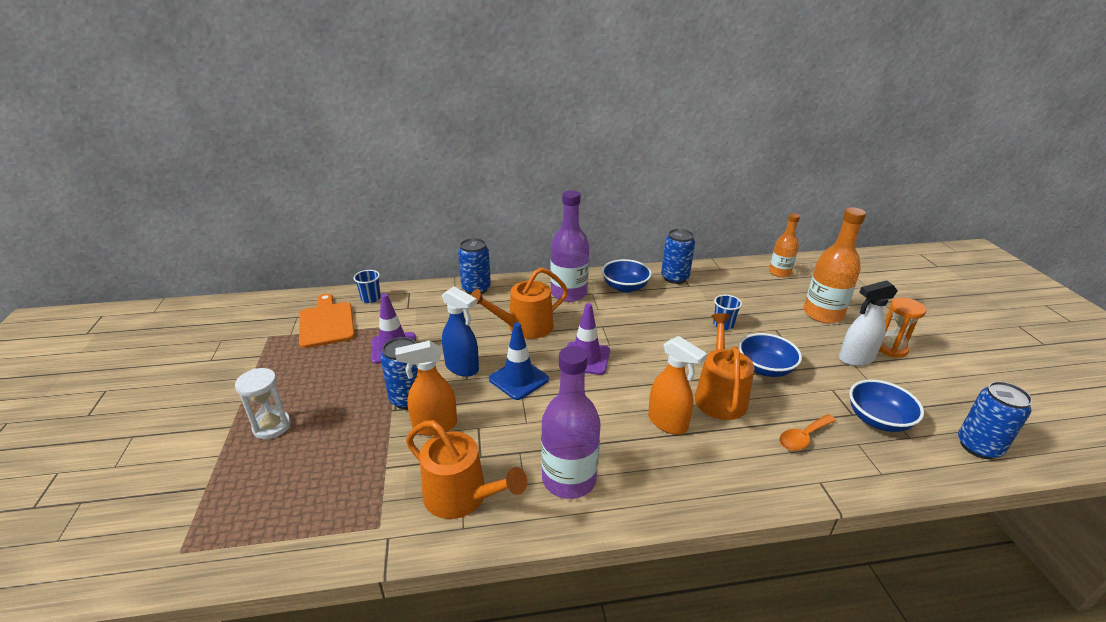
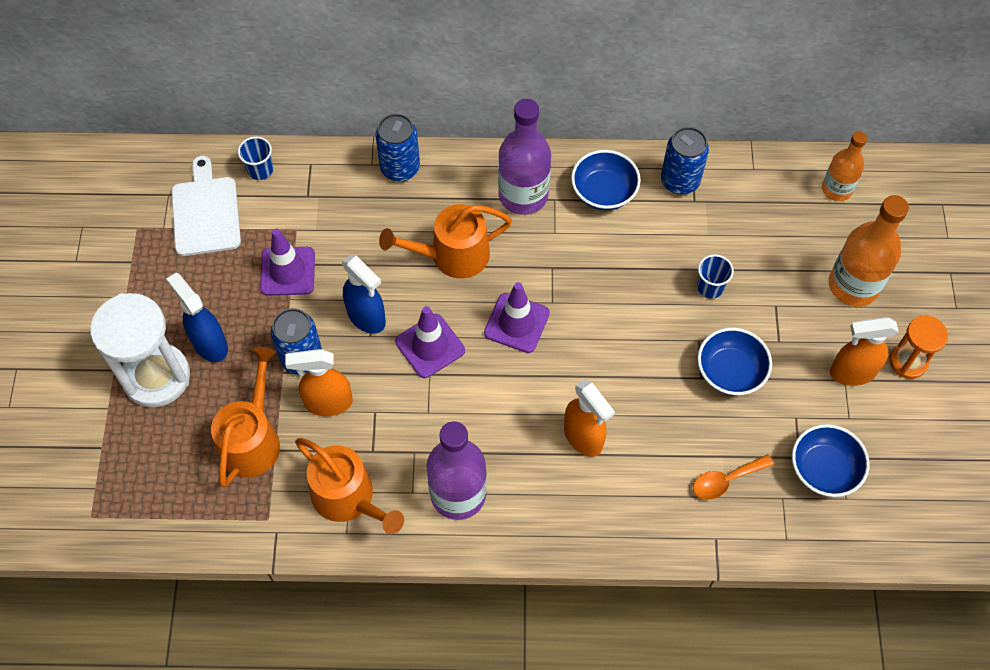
camera: 10 degrees right, 30 degrees up
white hourglass [235,368,291,439] -> white hourglass [90,293,190,407], size x1.76
orange cutting board [299,294,355,348] -> white cutting board [171,156,241,256]
blue traffic cone [489,322,549,400] -> purple traffic cone [395,306,465,378]
orange watering can [695,313,755,420] -> orange watering can moved to [211,347,280,487]
white spray bottle [839,280,897,366] -> orange spray bottle [830,317,899,386]
blue can [958,381,1032,459] -> none
none -> blue spray bottle [166,273,228,362]

